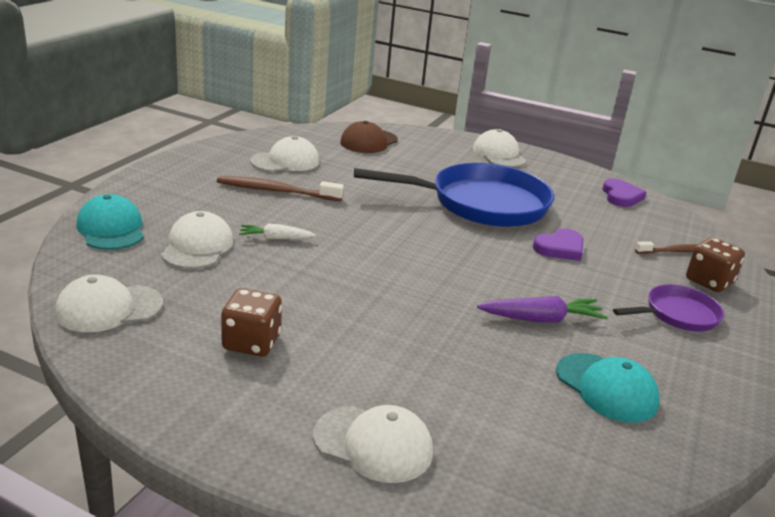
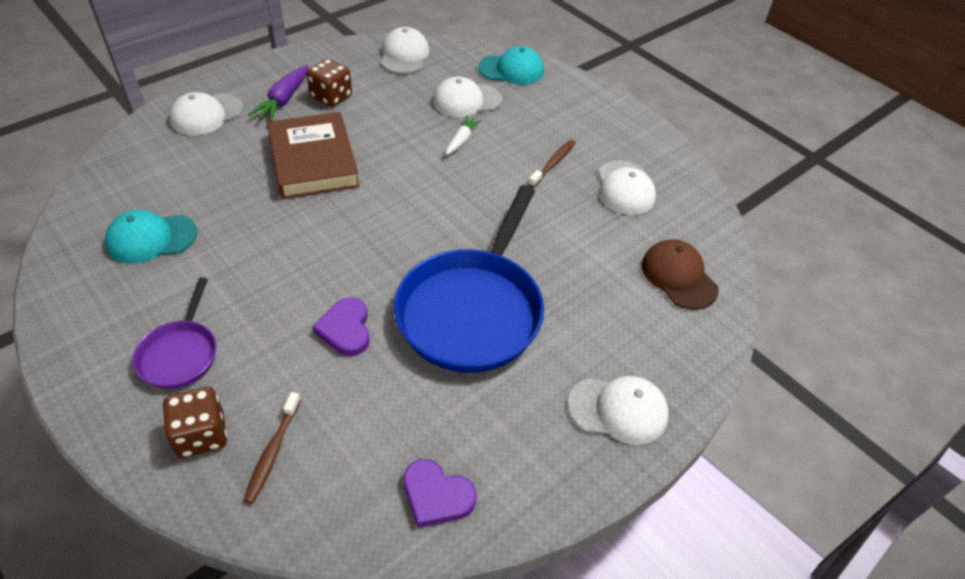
camera: 115 degrees right, 20 degrees up
white cap [161,211,234,269] -> white cap turned 135 degrees clockwise [433,77,502,117]
brown toothbrush [217,176,344,201] -> brown toothbrush [528,140,576,188], size x0.66
purple carrot [477,296,608,322] -> purple carrot moved to [248,65,309,121]
none -> brown book [267,112,360,199]

